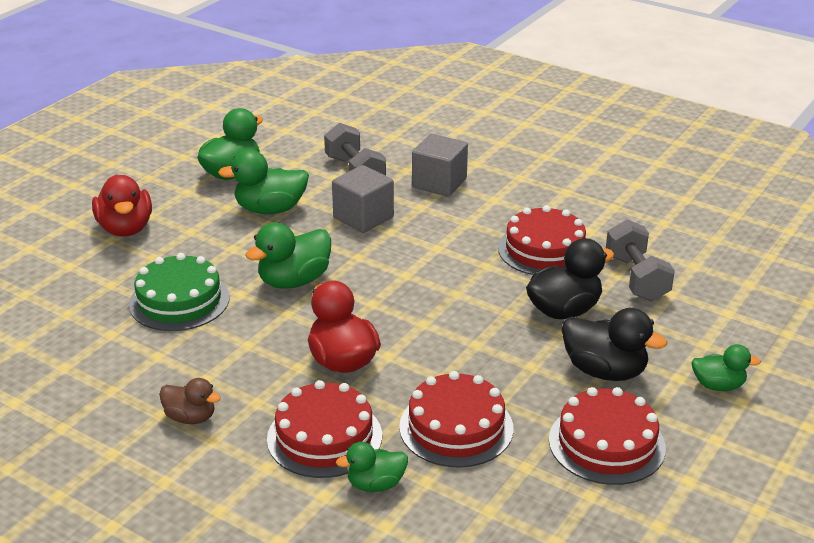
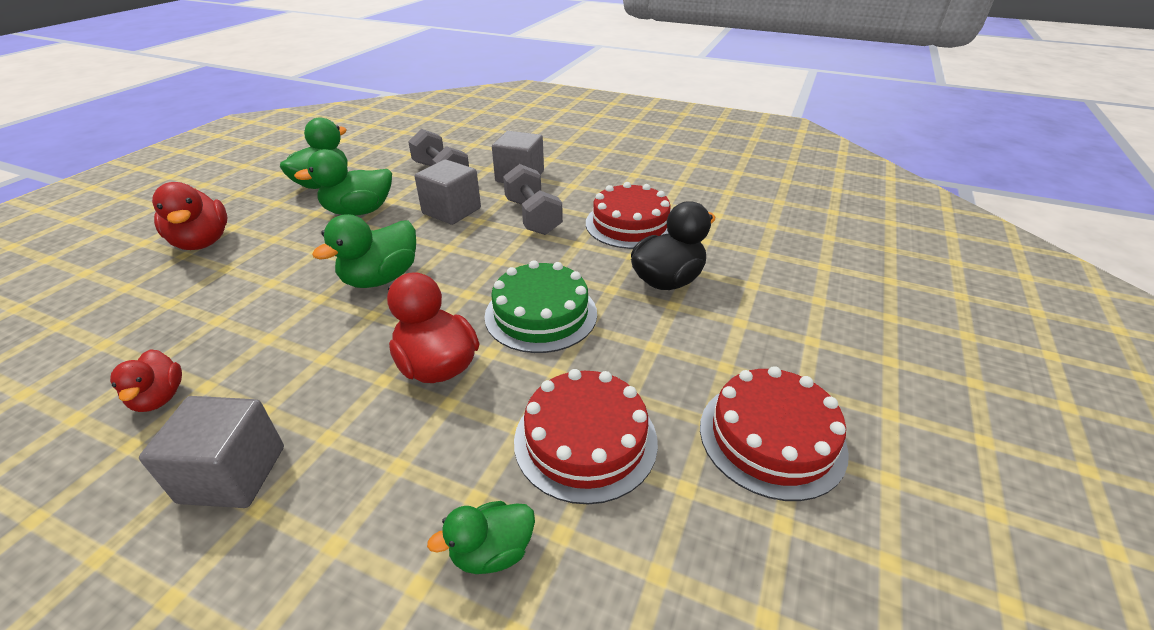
camera: 10 degrees left, 5 degrees up
green cake [129,253,230,331] -> green cake moved to [484,260,597,353]
brown duck [159,378,221,424] -> grey cube [139,396,284,508]
red cake [267,380,382,478] -> none
black duck [562,308,667,381] -> none
grey dumbbell [606,219,675,302] -> grey dumbbell moved to [503,164,563,235]
green duck [691,344,761,391] -> none
none -> red duck [110,349,182,412]

